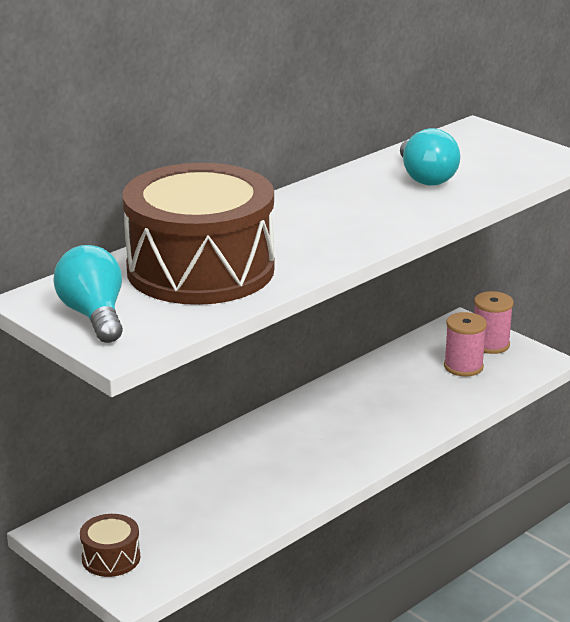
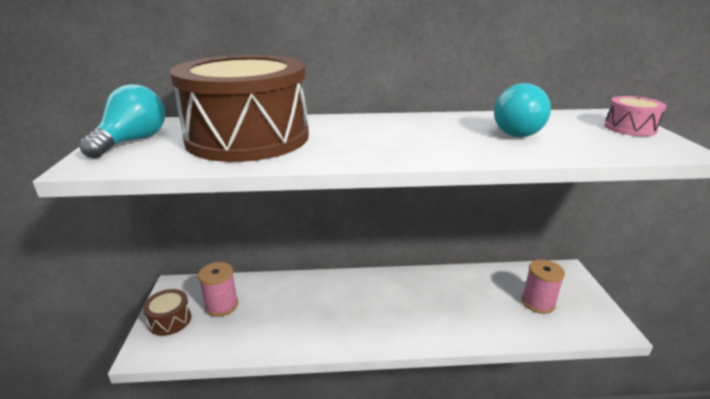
camera: 40 degrees right, 0 degrees up
pink spool [474,291,514,354] -> pink spool moved to [198,262,238,317]
none -> pink drum [604,96,666,136]

